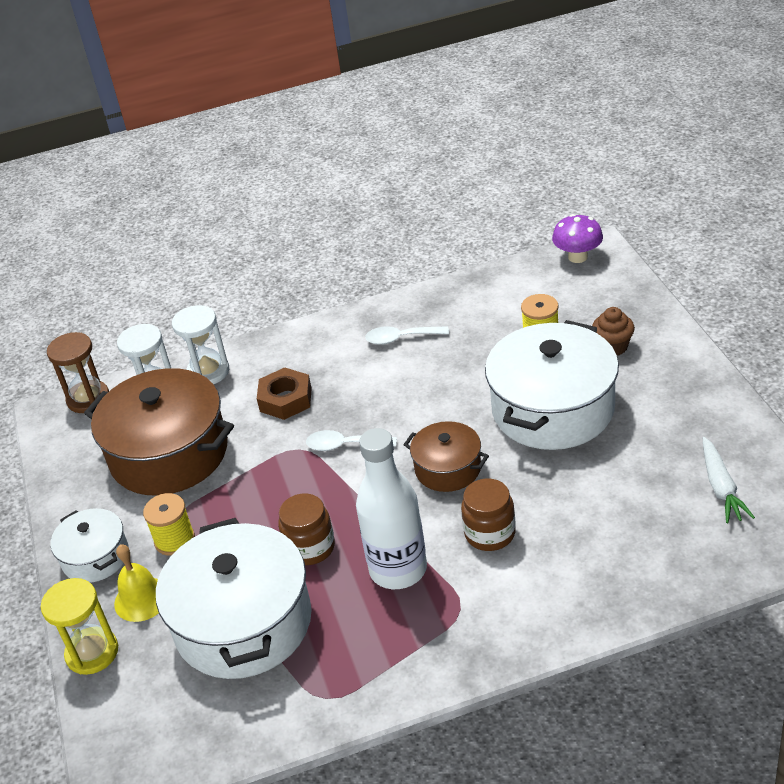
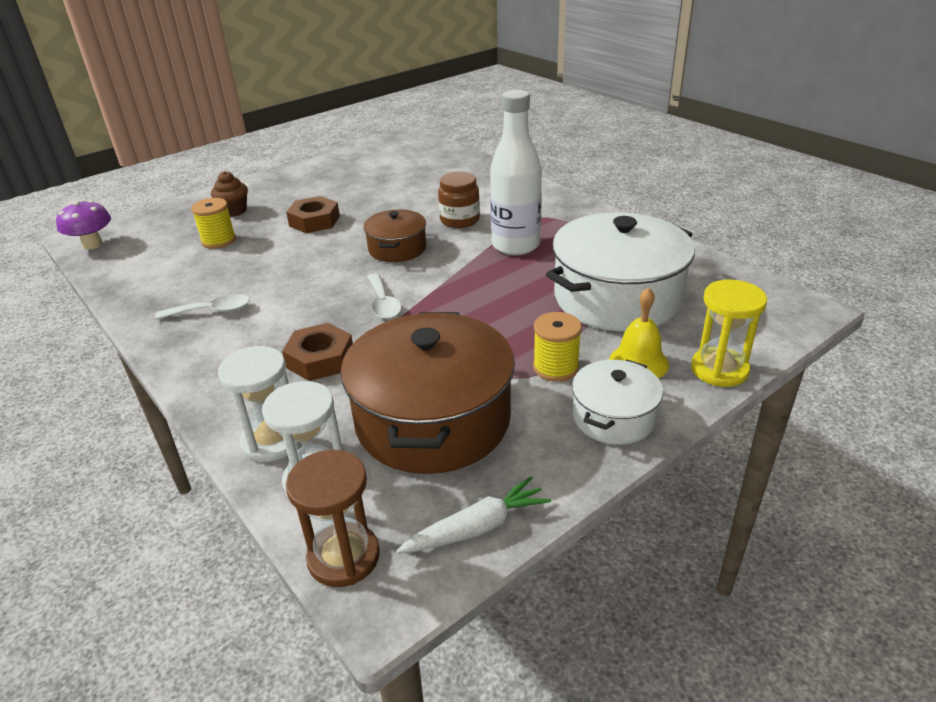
camera: 115 degrees left, 5 degrees down
brown jar [278,494,335,565] -> none
white spoon [365,326,449,345] -> white spoon turned 75 degrees counterclockwise [155,294,250,320]
white pot [485,320,619,450] -> brown nut [286,196,340,233]
white carrot [703,437,755,523] -> white carrot moved to [396,477,551,554]

